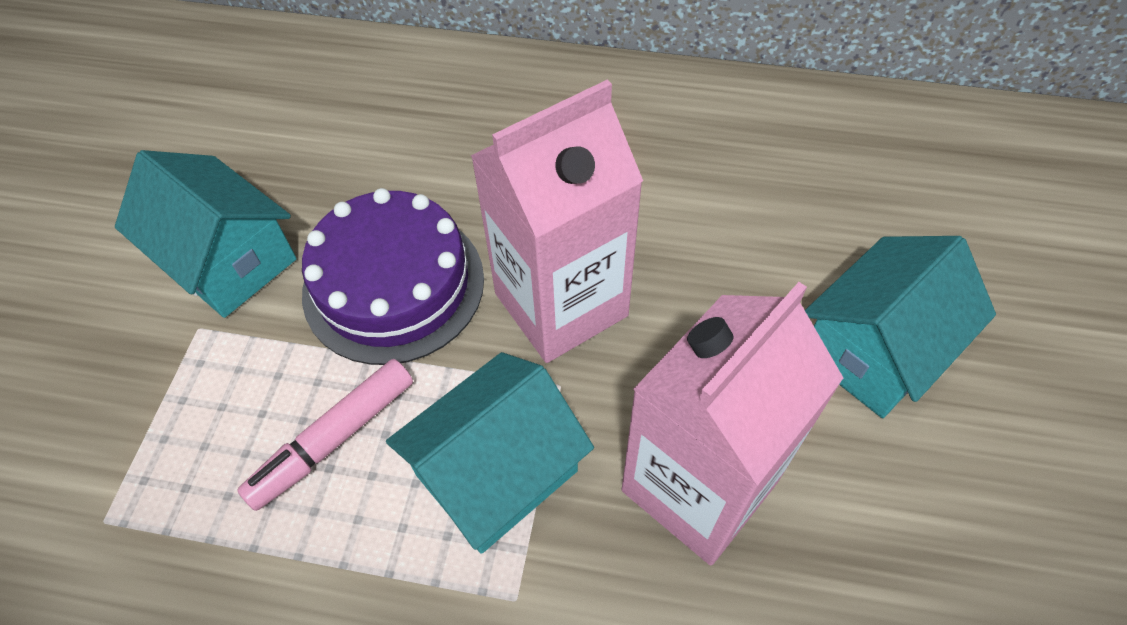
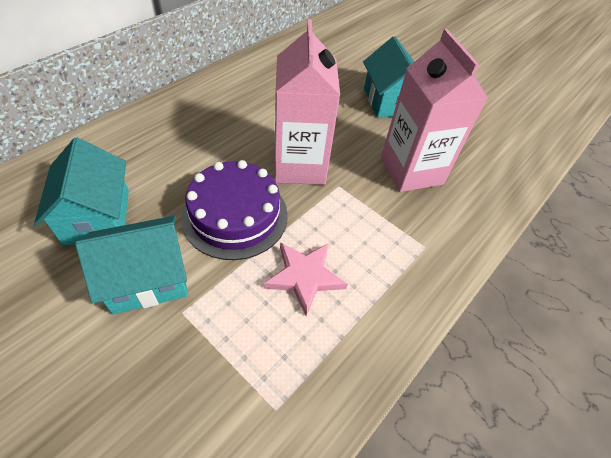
camera: 65 degrees left, 5 degrees down
pink marker [237,359,413,511] -> pink star [264,242,348,316]
turquoise house [386,352,594,554] -> turquoise house moved to [34,138,129,245]

